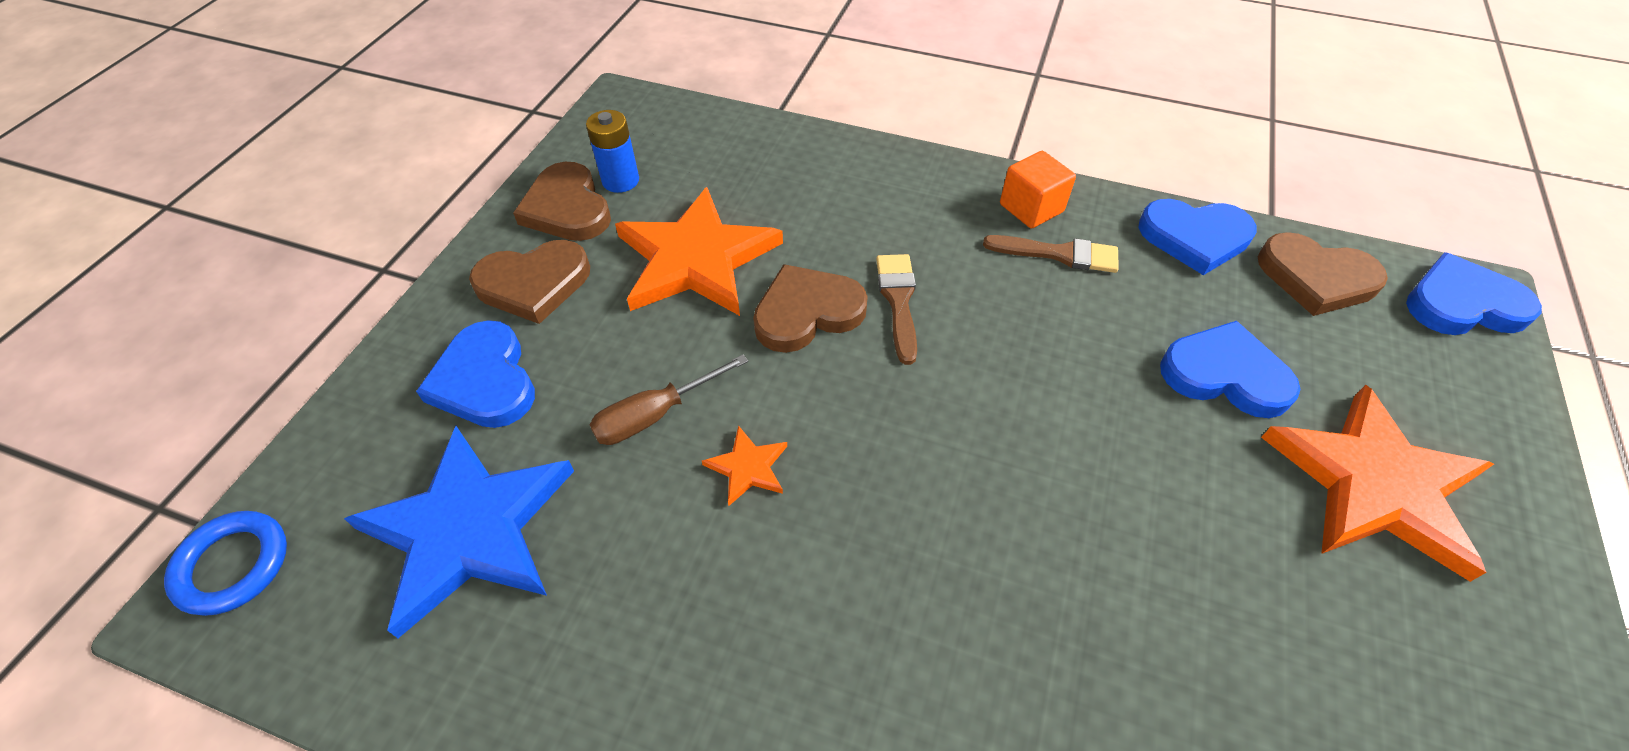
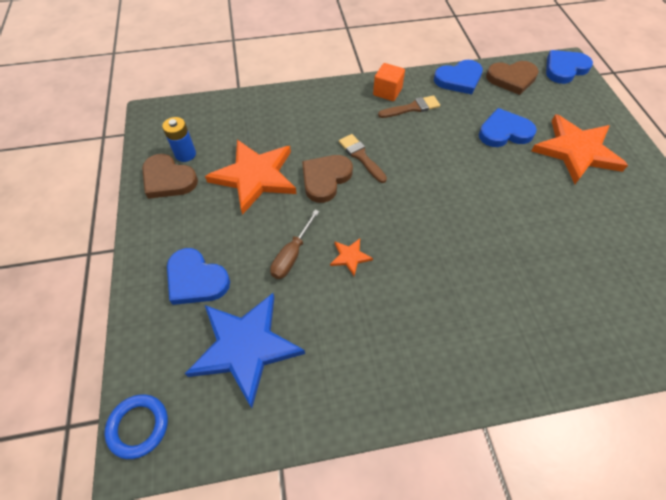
camera: 30 degrees left, 5 degrees up
brown heart [469,240,590,324] -> none

